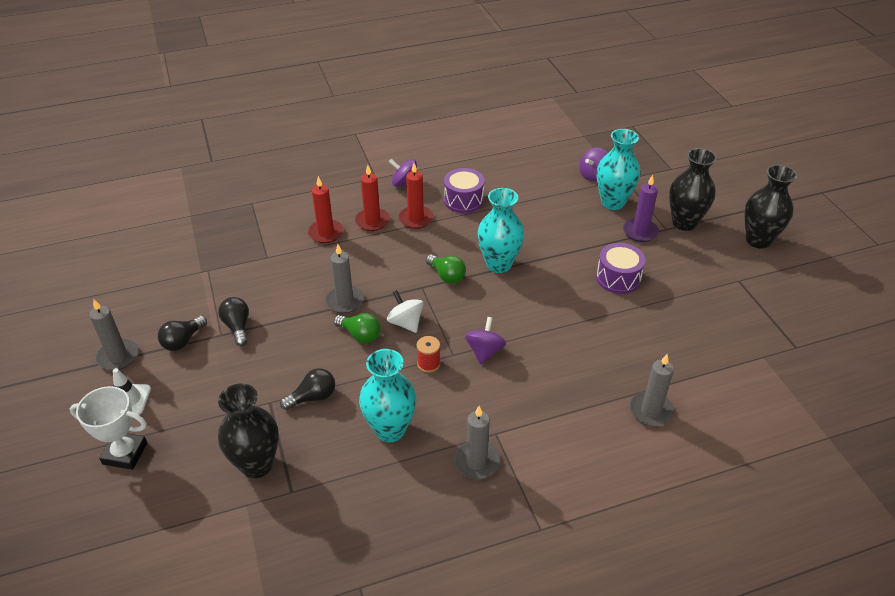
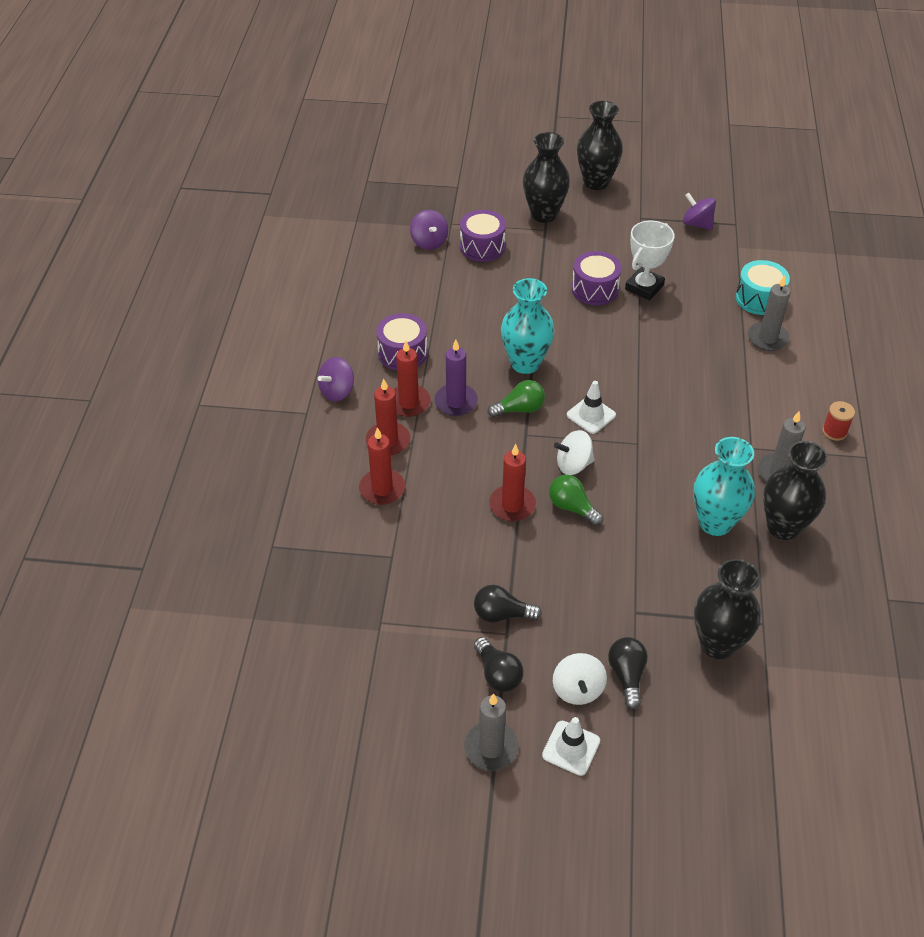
camera: 65 degrees left, 5 degrees up
white trophy [70,386,147,470] -> white trophy moved to [625,220,675,301]
black light bulb [280,368,335,410] -> black light bulb moved to [608,637,648,709]
grey candle [325,244,364,313] -> red candle [489,444,536,521]
green light bulb [334,313,381,343] -> green light bulb turned 105 degrees counterclockwise [549,475,603,526]
red spool [416,336,440,373] -> red spool moved to [822,401,855,441]
purple spinning top [465,317,506,364] -> purple spinning top moved to [683,193,716,230]
turquoise vase [597,129,640,210] -> purple drum [460,210,506,262]
purple candle [623,175,659,242] -> purple candle moved to [434,340,478,416]
none -> white spinning top [553,653,607,705]
none -> white traffic cone [567,381,616,434]
none -> turquoise drum [736,260,790,315]
none -> black vase [763,441,828,540]

